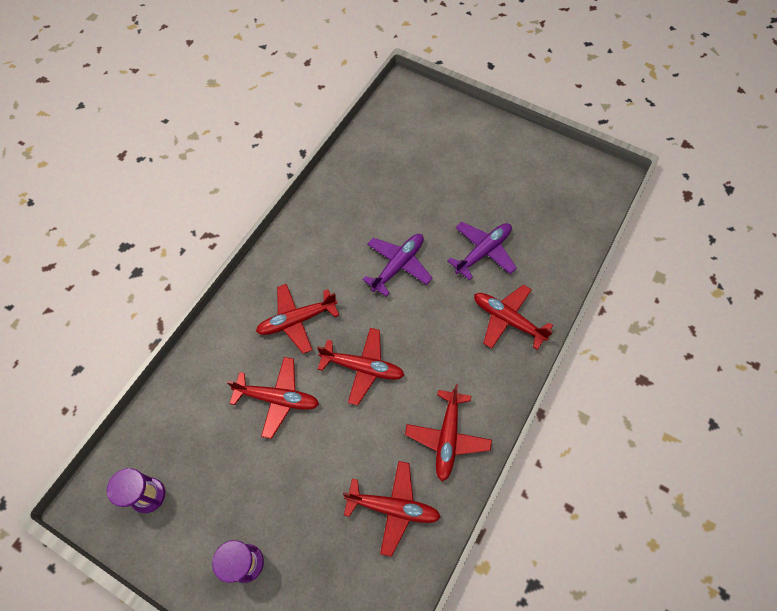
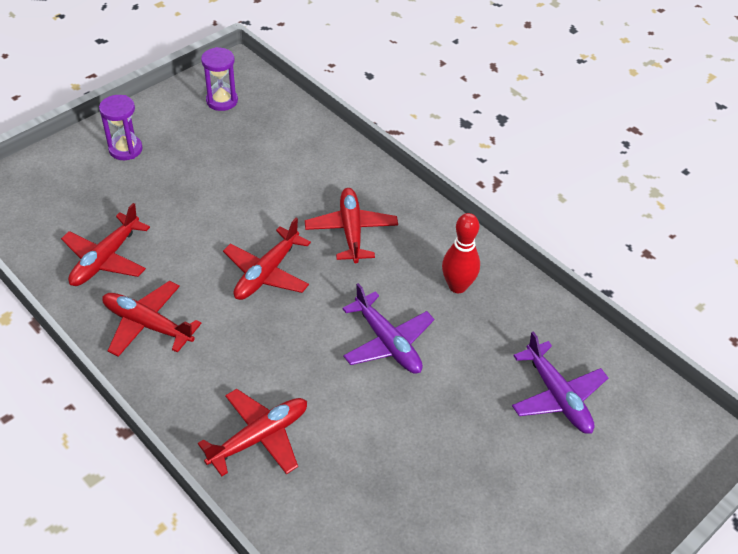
camera: 105 degrees right, 15 degrees down
red plane [227,357,319,439] -> none
purple plane [447,222,517,280] -> purple plane moved to [512,331,608,434]
none -> red bowling pin [442,213,480,293]

